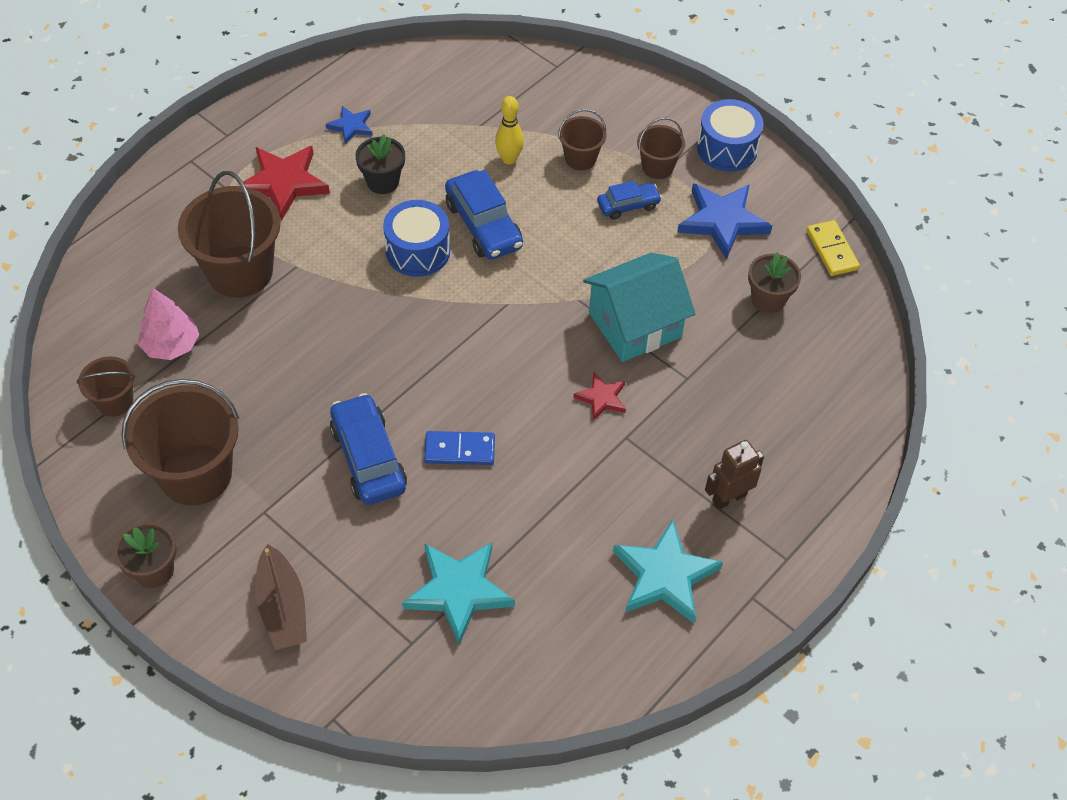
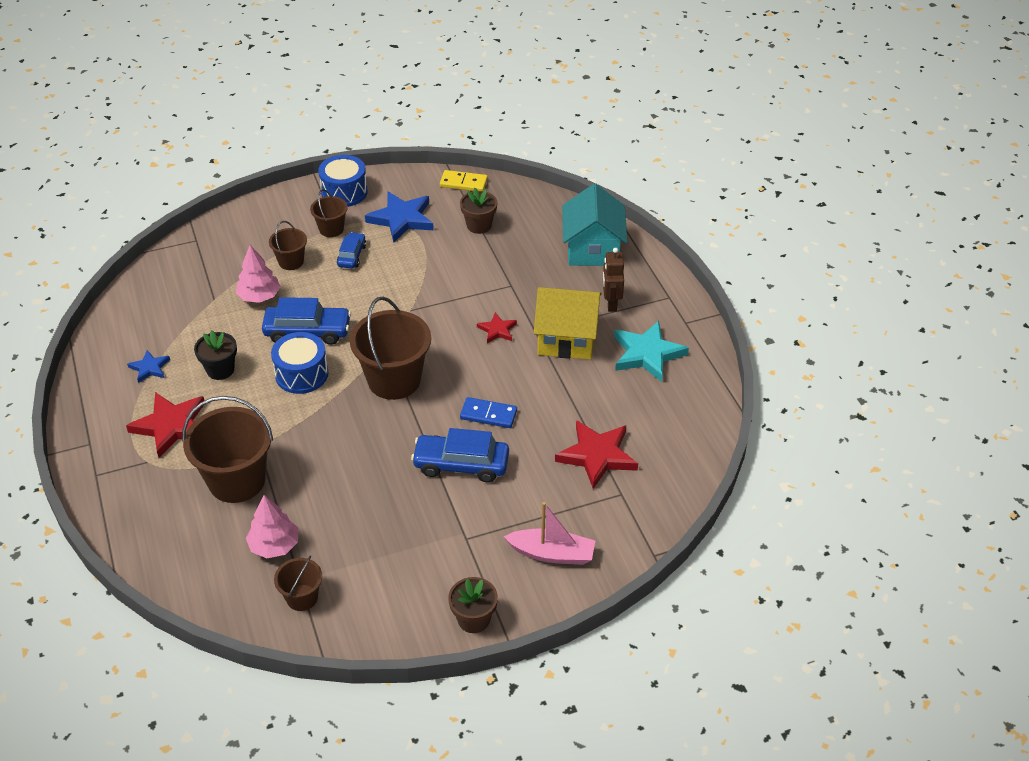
camera: 60 degrees left, 10 degrees down
brown bucket [121,379,239,506] -> brown bucket moved to [350,296,431,400]
brown boat [255,544,307,650] -> pink boat [503,502,595,565]
turquoise star [402,542,515,645] -> red star [555,420,638,489]
blue domino [424,431,495,465] -> blue domino turned 75 degrees clockwise [460,397,517,428]
yellow bowling pin [495,96,524,164] -> pink tree [236,245,281,303]
turquoise house [583,253,696,362] -> turquoise house moved to [562,184,627,266]
none -> yellow house [534,287,602,360]

